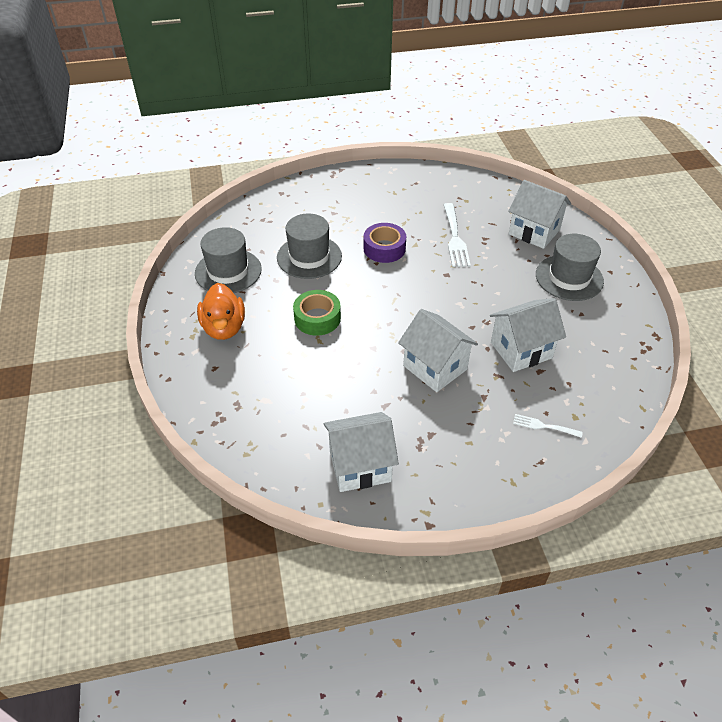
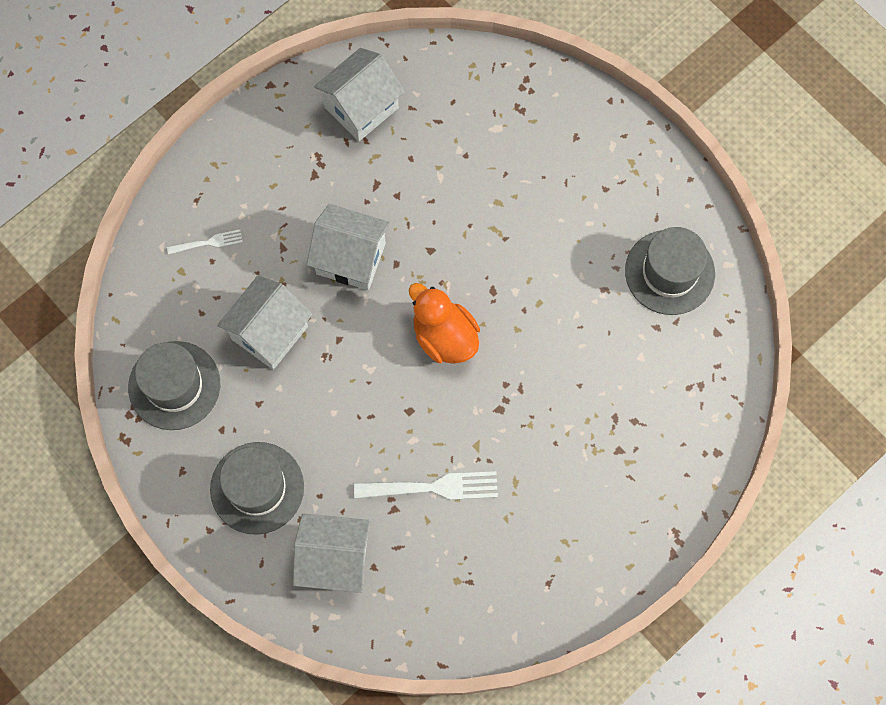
camera: 150 degrees right, 25 degrees up
orange duck [197,283,245,340] -> orange duck moved to [409,283,480,364]
grey hat [277,214,342,279] -> grey hat moved to [128,341,220,430]
green tape [293,290,341,336] -> none
purple tape [363,223,406,263] -> none
white fork [443,203,471,267] -> white fork turned 120 degrees clockwise [354,471,498,500]

